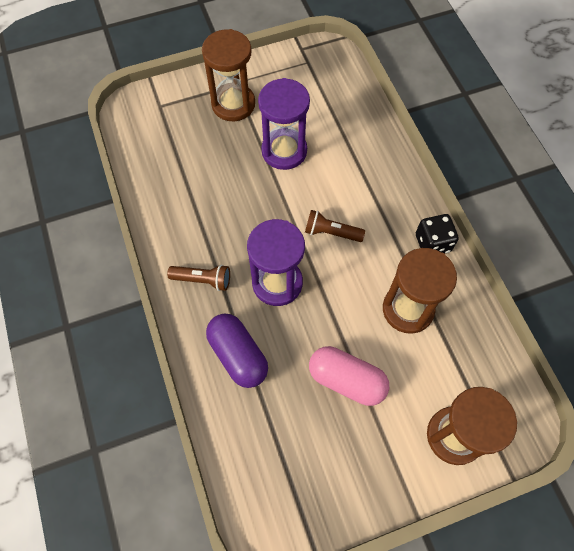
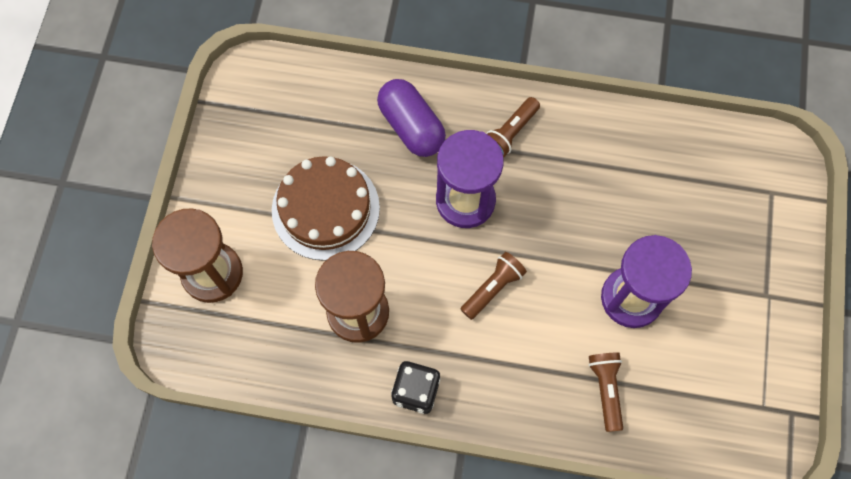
camera: 120 degrees right, 5 degrees up
brown hourglass [202,29,255,121] -> none
purple capsule [206,313,268,388] -> purple capsule turned 60 degrees clockwise [377,79,446,157]
pink capsule [309,346,389,406] -> brown cake [272,156,380,261]
none -> brown flashlight [588,352,623,432]

